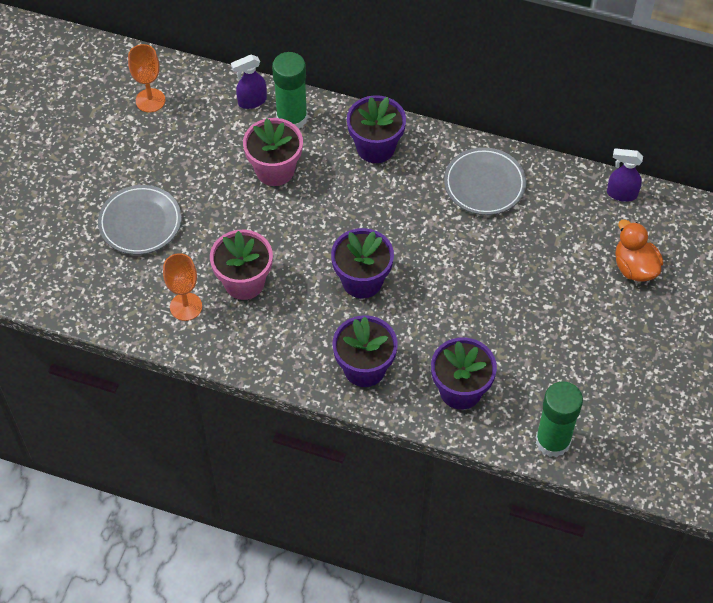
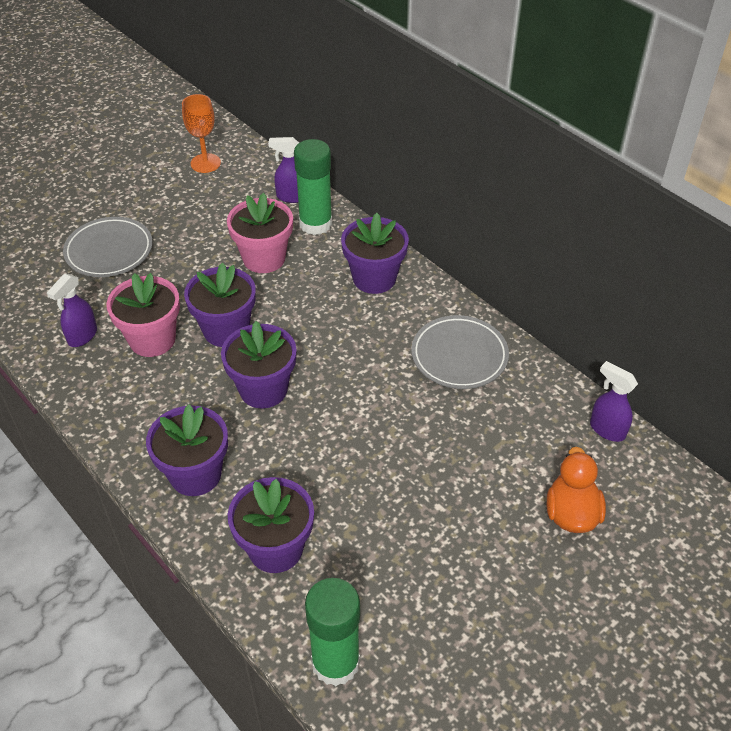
camera: 30 degrees right, 10 degrees down
orange goblet [163,253,202,321] -> purple spray bottle [47,274,97,347]
none -> purple flower pot [184,262,256,347]

